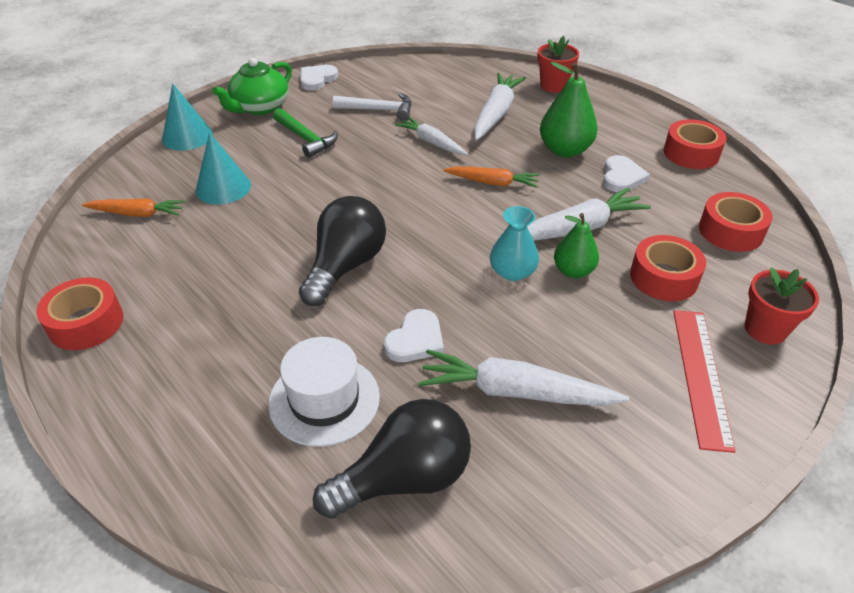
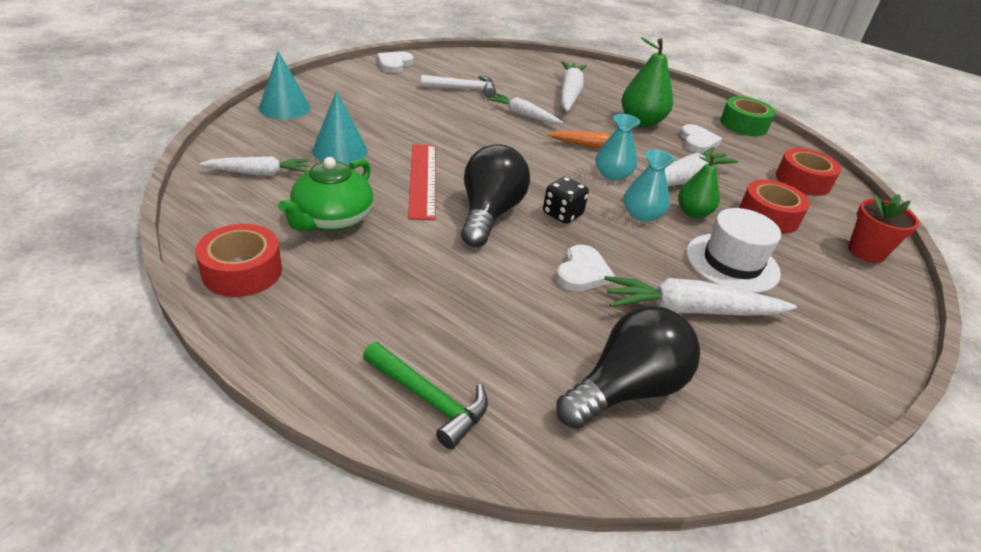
camera: 15 degrees left, 5 degrees down
orange carrot [82,199,185,217] -> white carrot [199,156,310,175]
green teapot [212,58,292,115] -> green teapot moved to [278,157,373,231]
white hat [268,337,380,447] -> white hat moved to [686,208,781,293]
green hammer [273,108,338,158] -> green hammer moved to [363,342,488,449]
red flower pot [537,36,579,93] -> none
red tape [664,119,726,169] -> green tape [720,97,776,136]
red ruler [673,310,736,453] -> red ruler moved to [408,144,436,220]
none -> black dice [543,177,589,224]
none -> turquoise vase [595,114,640,181]

